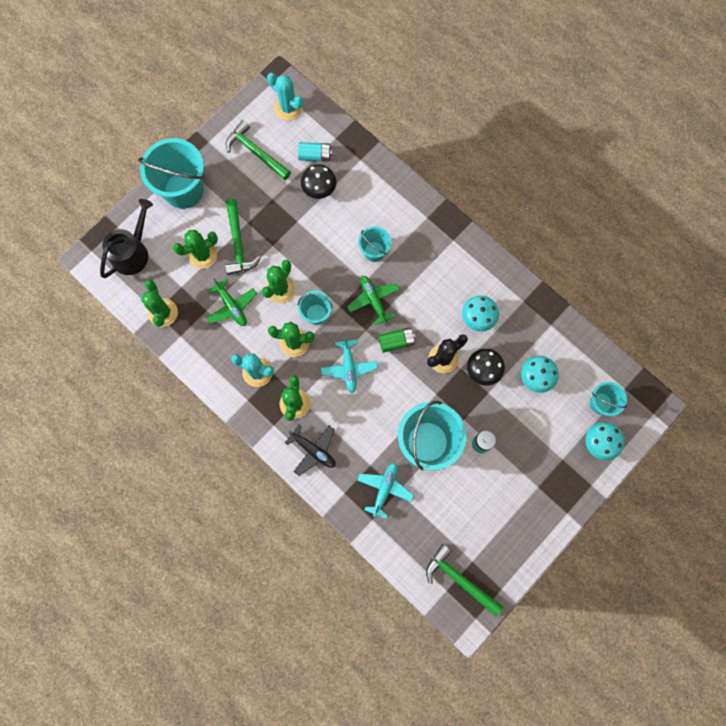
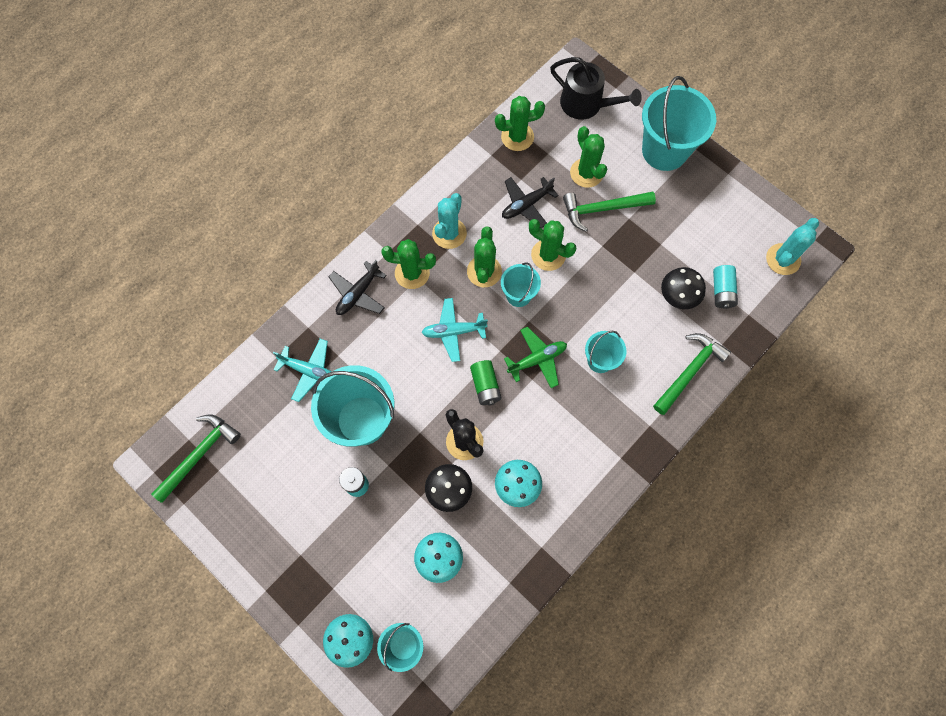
camera: 90 degrees right, 5 degrees down
green plane [206,278,257,326] -> black plane [502,177,559,229]
green hammer [226,120,291,180] -> green hammer moved to [653,333,731,415]

